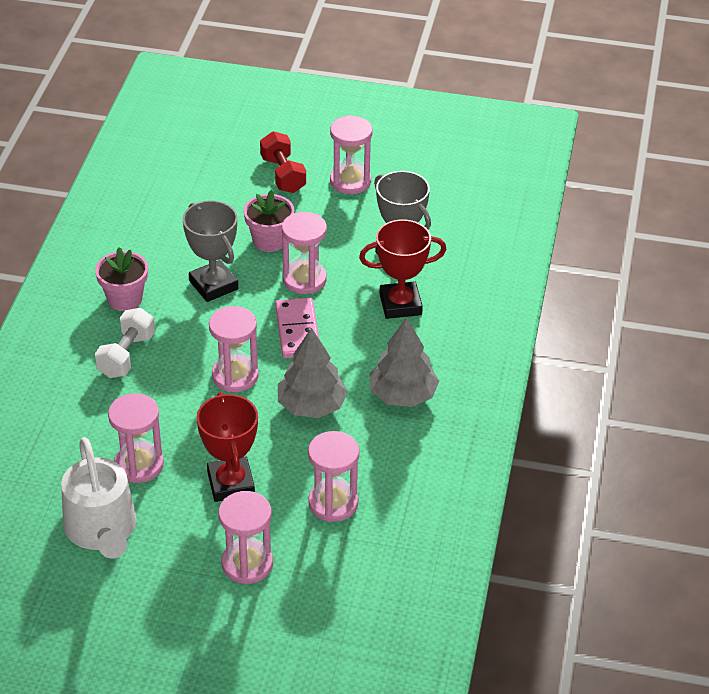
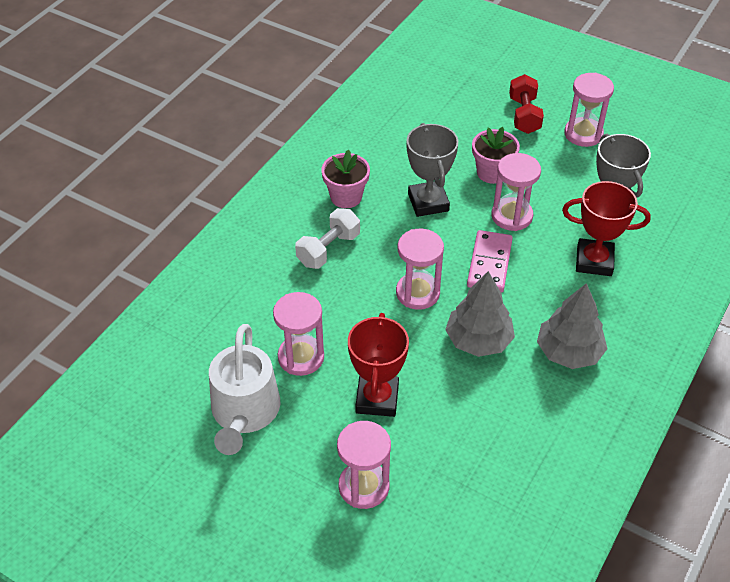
camera: 20 degrees right, 5 degrees up
pink hourglass [308,431,360,522] -> none

